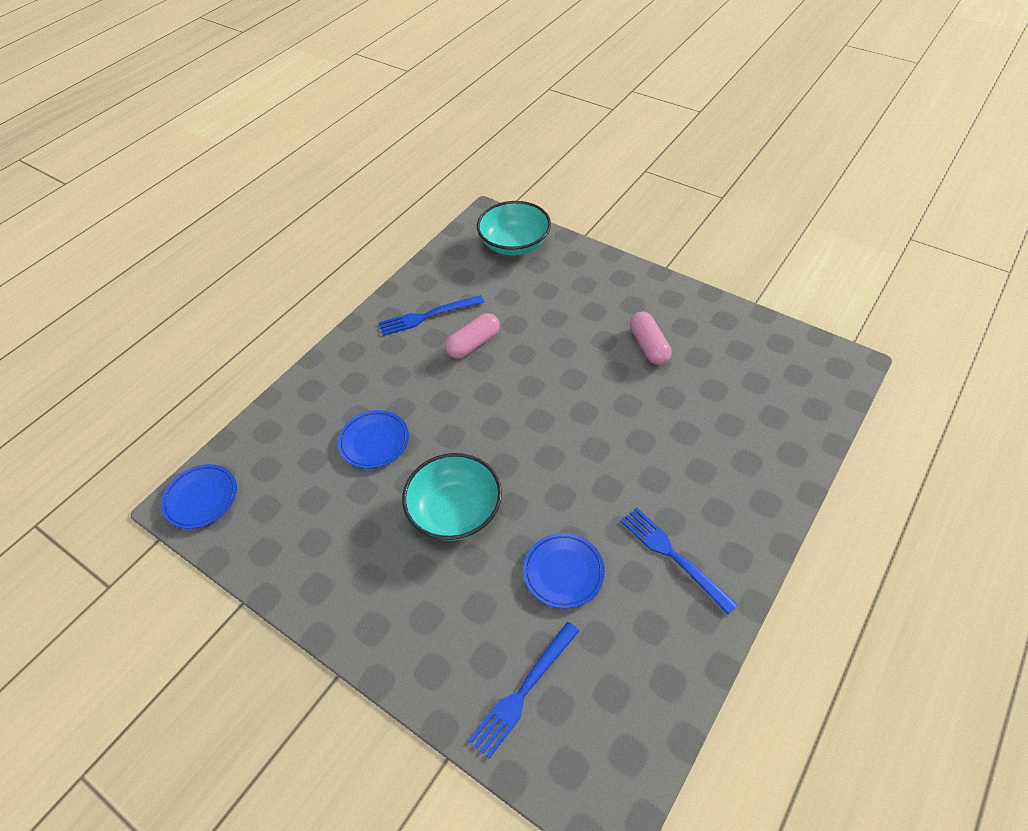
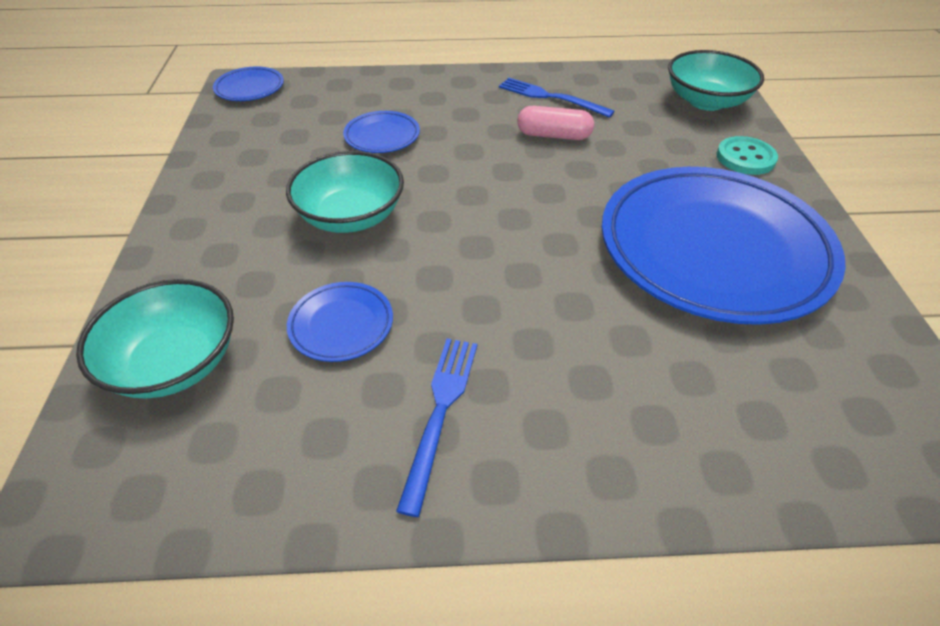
camera: 50 degrees right, 5 degrees down
blue fork [468,622,579,759] -> turquoise bowl [76,279,234,398]
pink capsule [630,312,672,365] -> blue plate [602,167,846,325]
none -> turquoise button [717,136,778,175]

